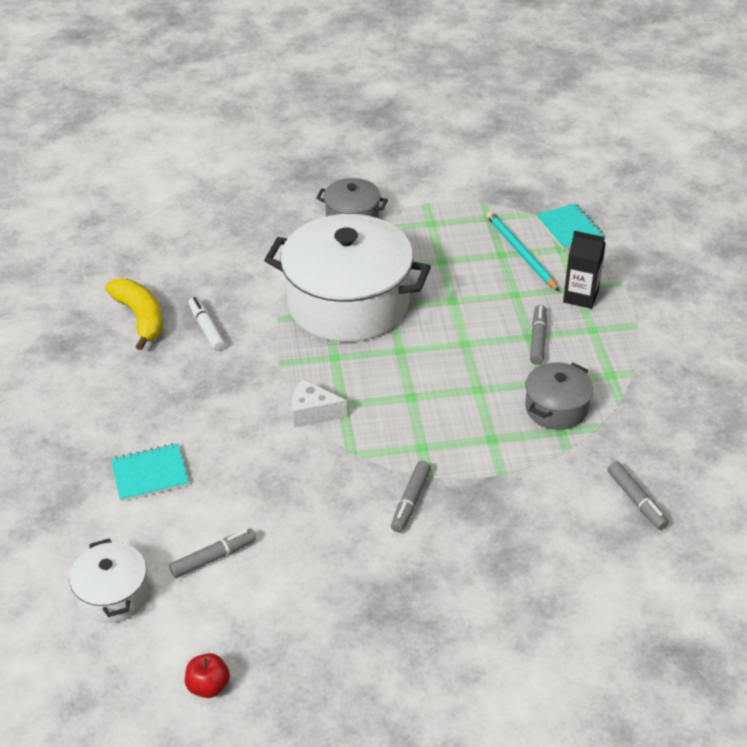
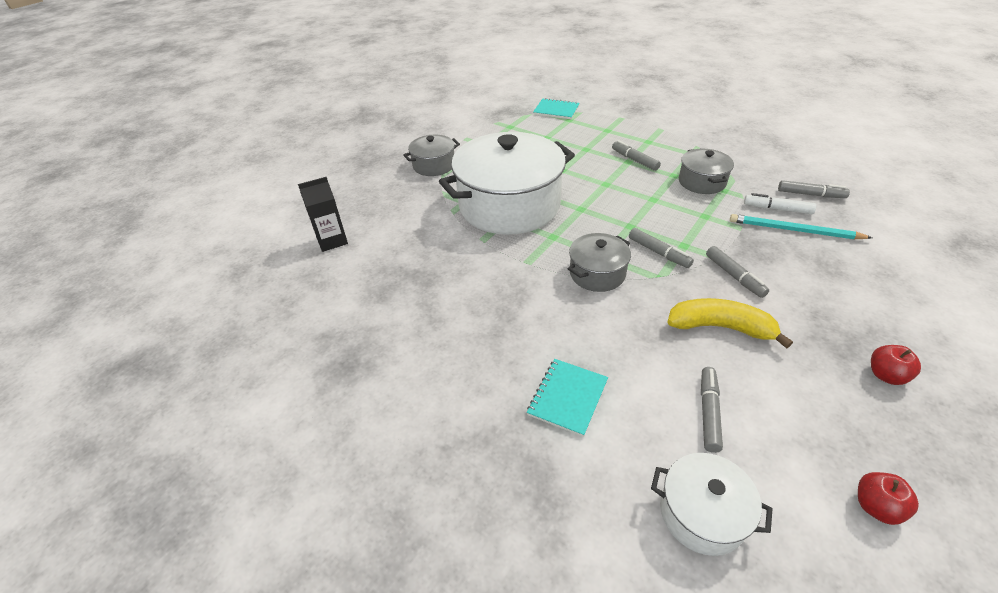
camera: 45 degrees left, 0 degrees up
yellow banana [105,279,163,350] -> yellow banana moved to [667,298,793,348]
white marker [189,297,225,351] -> white marker moved to [744,193,816,214]
white cheese [292,379,347,428] -> grey pot [568,233,631,292]
turquoise pencil [486,211,560,292] -> turquoise pencil moved to [730,214,872,239]
black carton [563,231,606,309] -> black carton moved to [298,177,348,252]
none -> grey marker [629,228,694,268]
none -> red apple [871,345,921,385]

